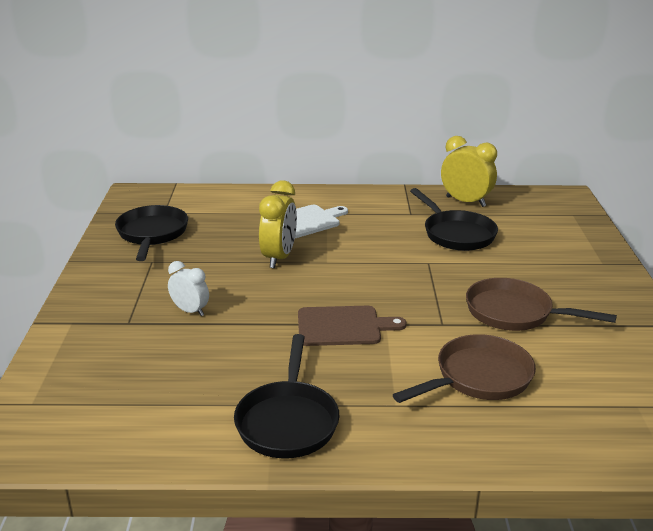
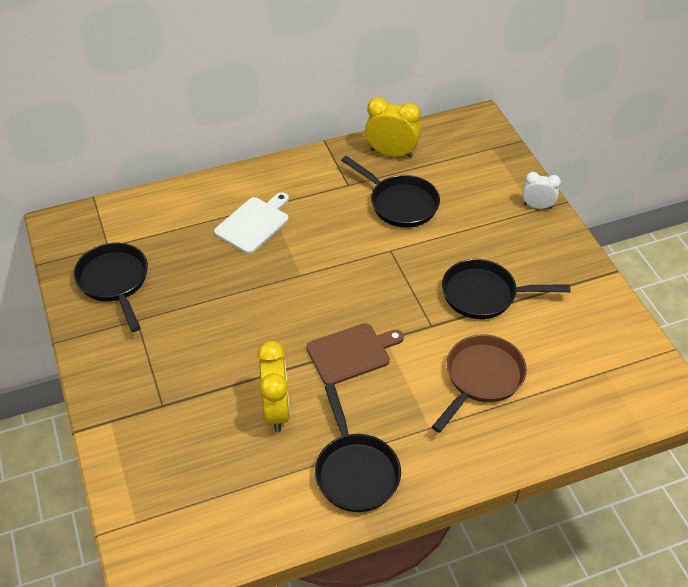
camera: 20 degrees left, 20 degrees up
white clock [168,261,209,316] -> white clock moved to [522,172,561,209]
yellow clock [259,181,297,268] -> yellow clock moved to [257,341,290,432]
brown pan [466,278,617,331] -> black pan [442,259,570,319]

